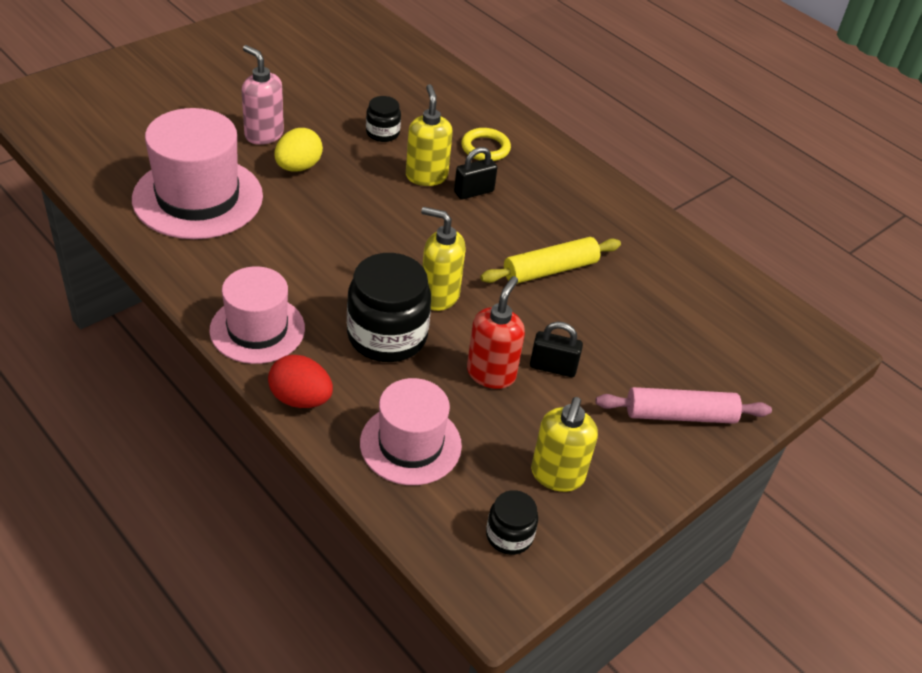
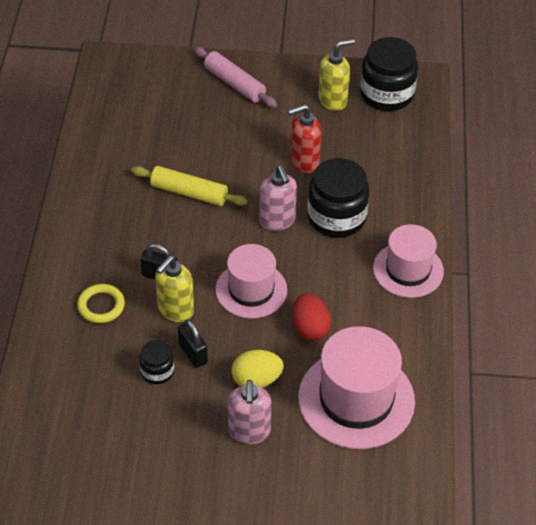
camera: 130 degrees left, 5 degrees up
red egg [268,355,333,408] -> red egg moved to [292,294,331,341]
pink hat [360,378,462,485] -> pink hat moved to [216,244,287,319]
yellow soap dispenser [421,207,466,311] -> pink soap dispenser [259,166,297,231]
black jar [486,490,538,555] -> black jar [360,37,418,111], size x1.94
black padlock [530,322,583,377] -> black padlock moved to [178,319,208,368]

